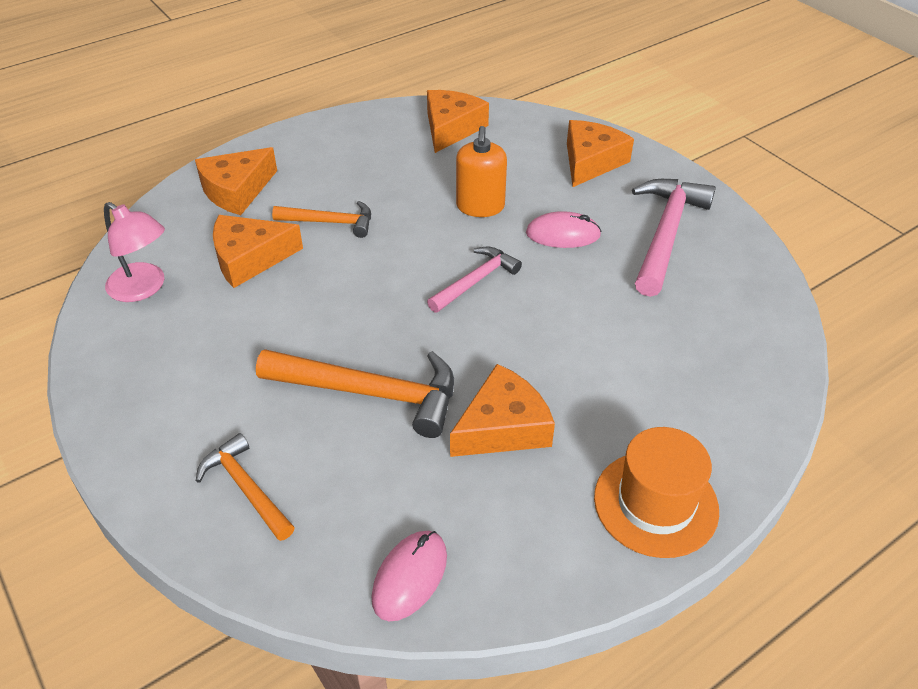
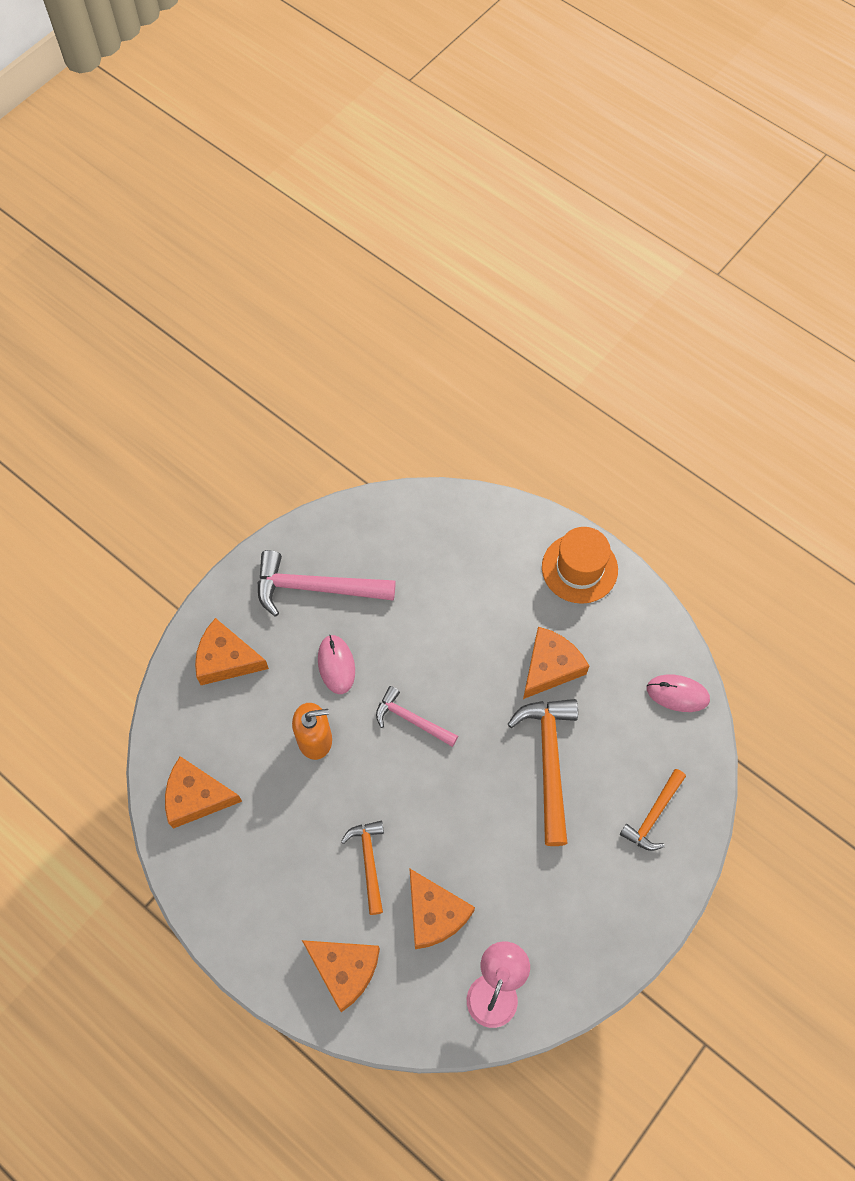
camera: 105 degrees left, 20 degrees up
orange cheese [450,364,555,457] -> orange cheese turned 90 degrees clockwise [523,627,589,699]

